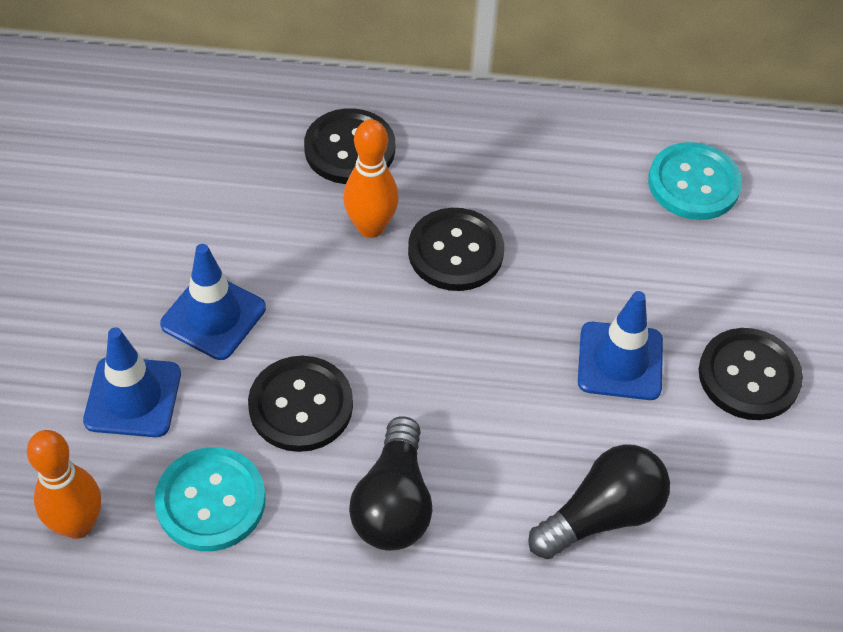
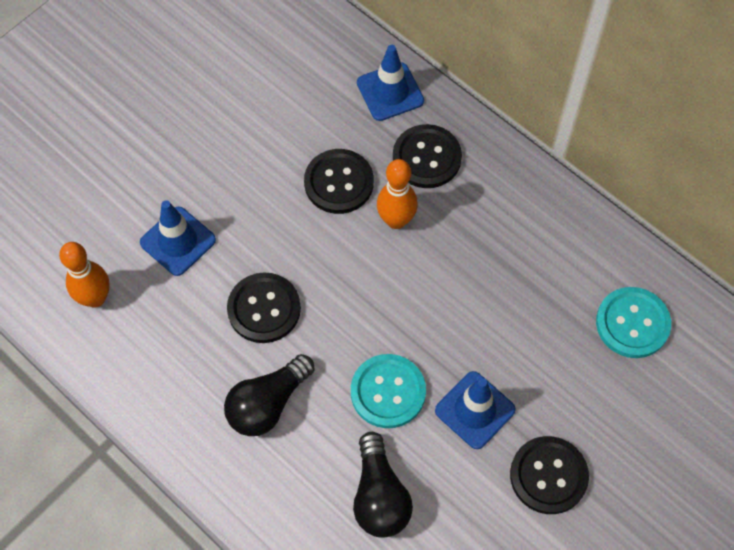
camera: 40 degrees right, 10 degrees up
turquoise button [154,447,266,551] -> turquoise button moved to [351,354,426,428]
blue traffic cone [160,244,266,360] -> blue traffic cone moved to [357,45,424,121]
black button [408,208,504,291] -> black button moved to [304,149,374,214]
black light bulb [528,444,670,559] -> black light bulb turned 75 degrees clockwise [353,432,413,538]

